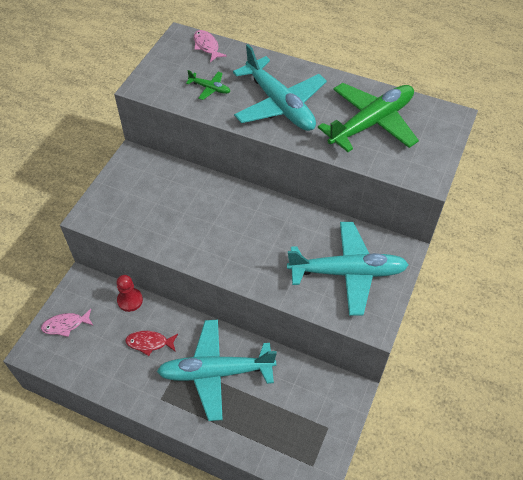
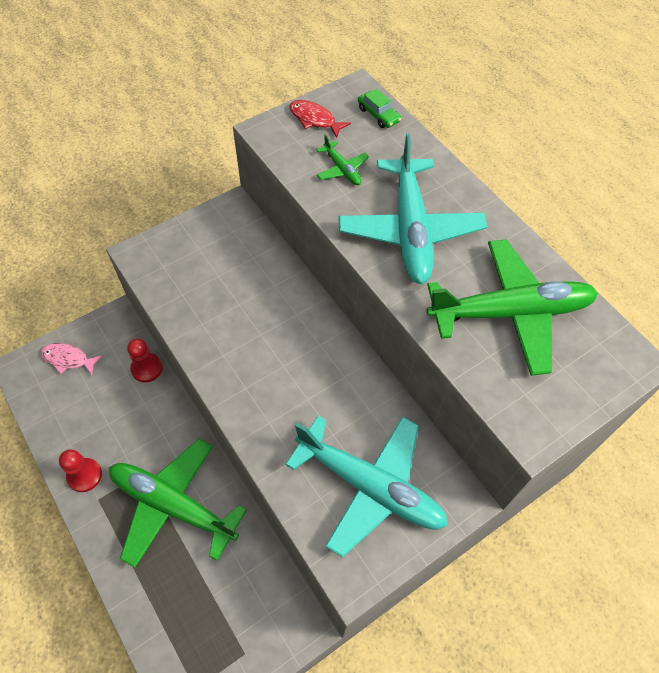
camera: 30 degrees right, 5 degrees up
red fish [125,331,178,356] -> red fish moved to [289,100,351,138]
turquoise plane [157,319,277,421] -> green plane [109,439,247,568]
pink fish [194,30,227,62] -> green car [358,89,401,128]
none -> red pawn [59,449,102,492]

